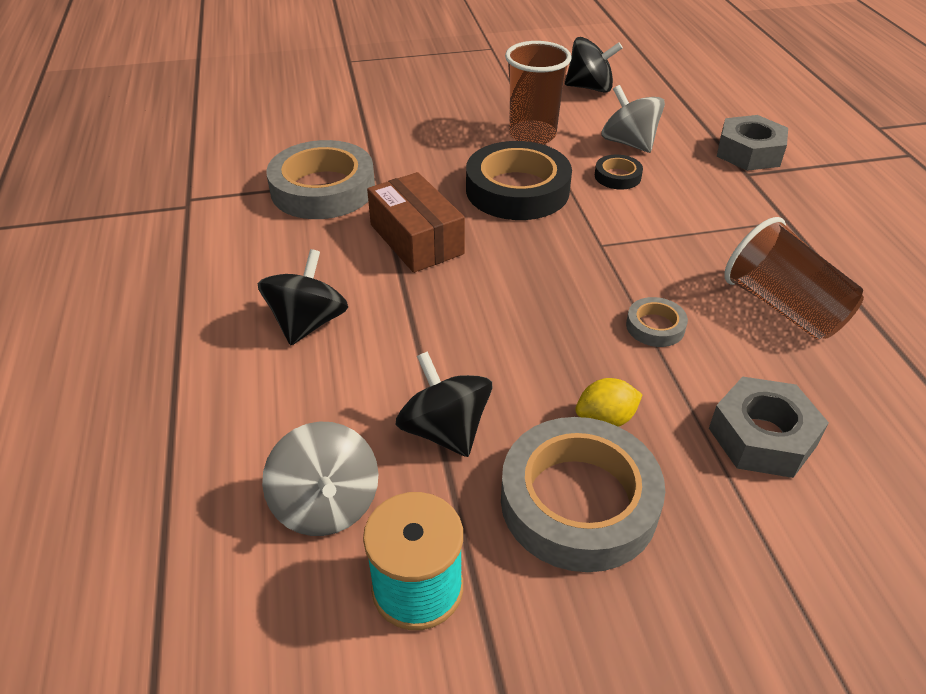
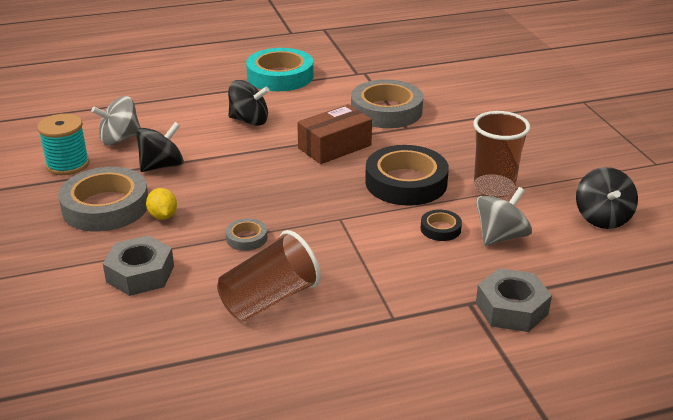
camera: 85 degrees right, 10 degrees down
none -> turquoise tape [246,48,314,91]

